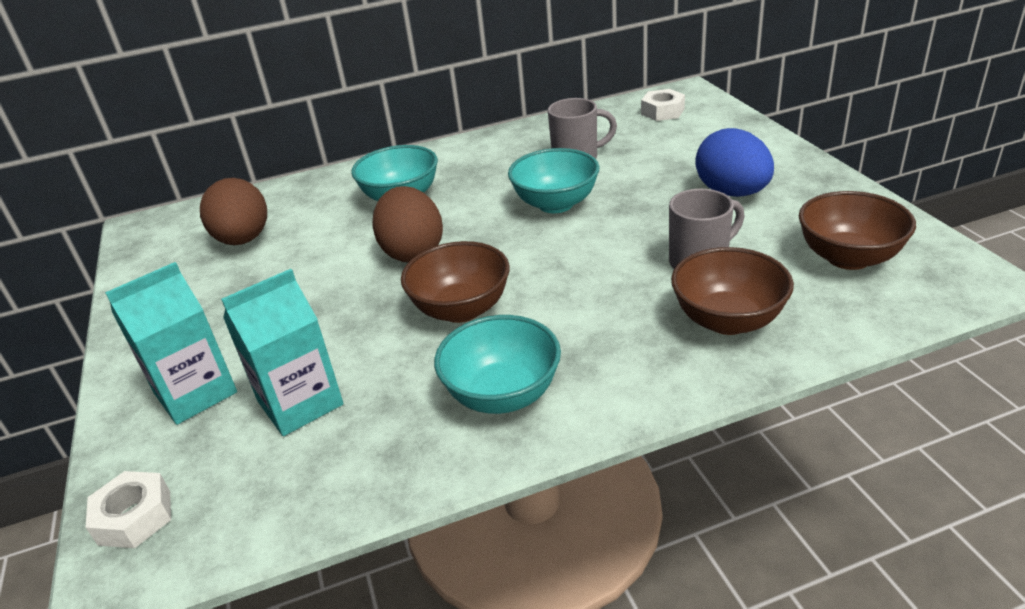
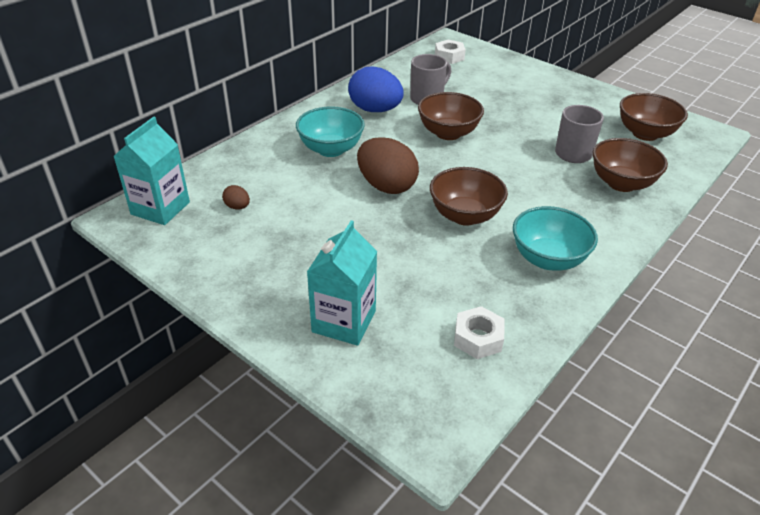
camera: 35 degrees left, 5 degrees up
white nut [85,471,171,548] -> white nut moved to [454,306,505,359]
brown egg [200,178,267,245] -> brown egg [222,185,250,210], size x0.44
turquoise carton [221,269,344,436] -> turquoise carton moved to [113,117,190,225]
turquoise bowl [508,148,599,213] -> brown bowl [418,92,484,140]
blue egg [695,128,774,197] -> blue egg moved to [348,66,404,112]

